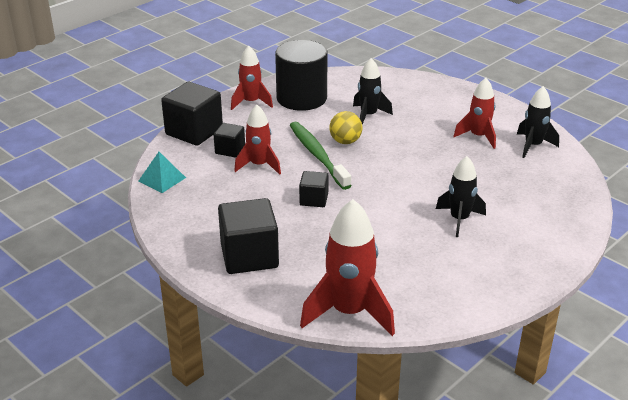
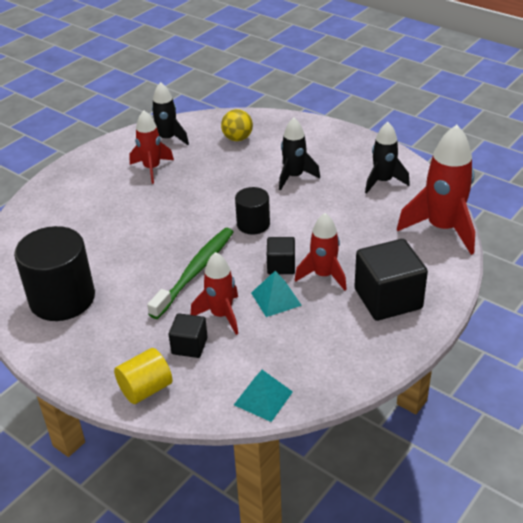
camera: 95 degrees left, 5 degrees up
black cube [161,82,223,146] -> yellow cylinder [114,348,172,404]
red rocket [231,46,273,110] -> red rocket moved to [295,213,347,291]
green toothbrush [290,122,352,190] -> green toothbrush turned 150 degrees clockwise [147,228,234,319]
yellow ball [329,111,362,144] -> yellow ball moved to [221,109,253,141]
black rocket [353,58,393,124] -> black rocket moved to [365,122,410,193]
none -> black cylinder [235,187,270,235]
none -> turquoise pyramid [251,271,302,317]

